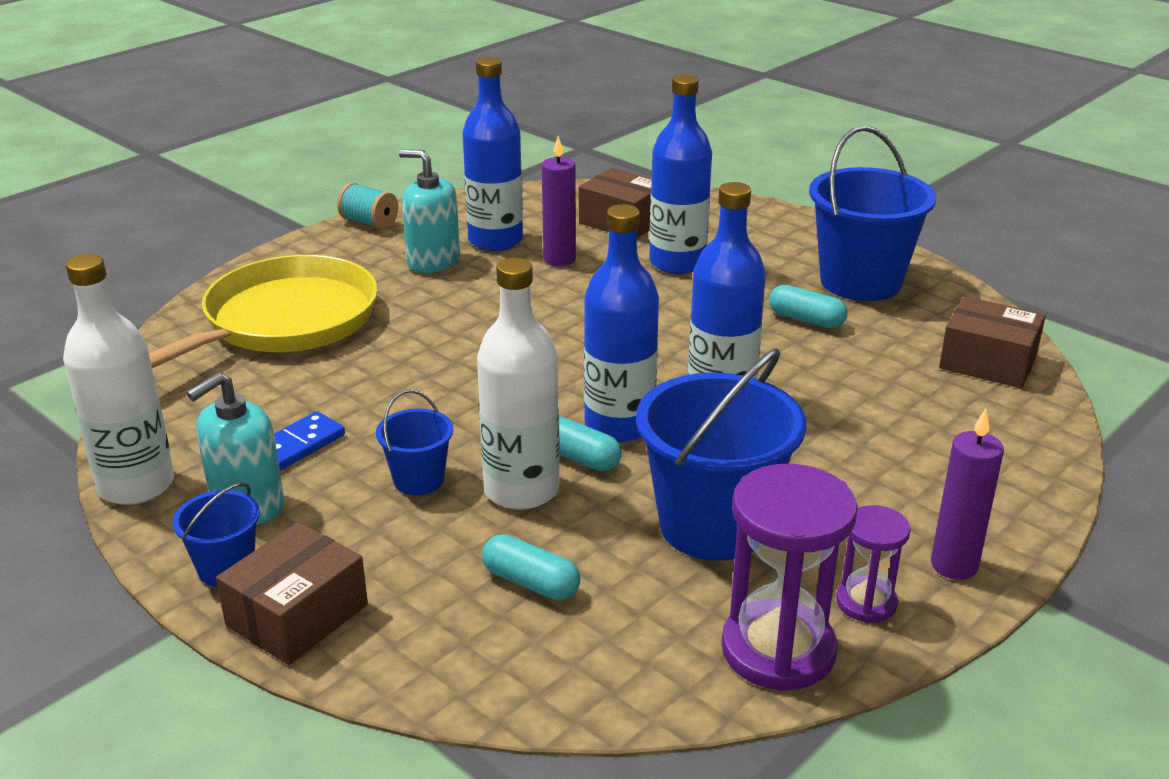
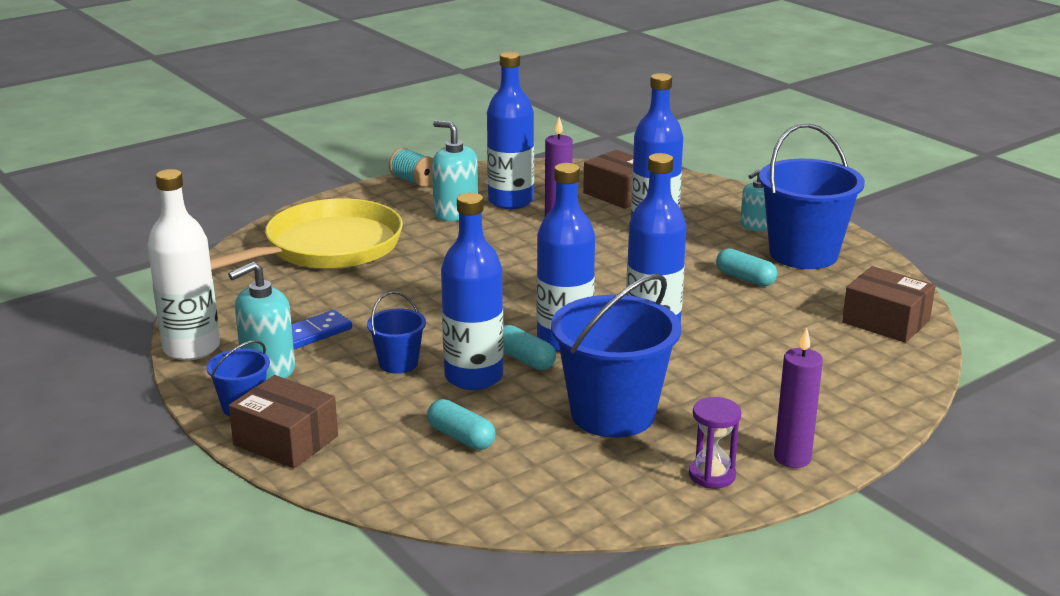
camera: 10 degrees right, 5 degrees down
brown box [216,522,368,665] -> brown box turned 75 degrees clockwise [229,375,338,468]
white bottle [477,258,560,510] -> blue bottle [441,193,504,390]
purple hourglass [721,464,857,691] -> none
none -> turquoise soap dispenser [740,170,768,231]

